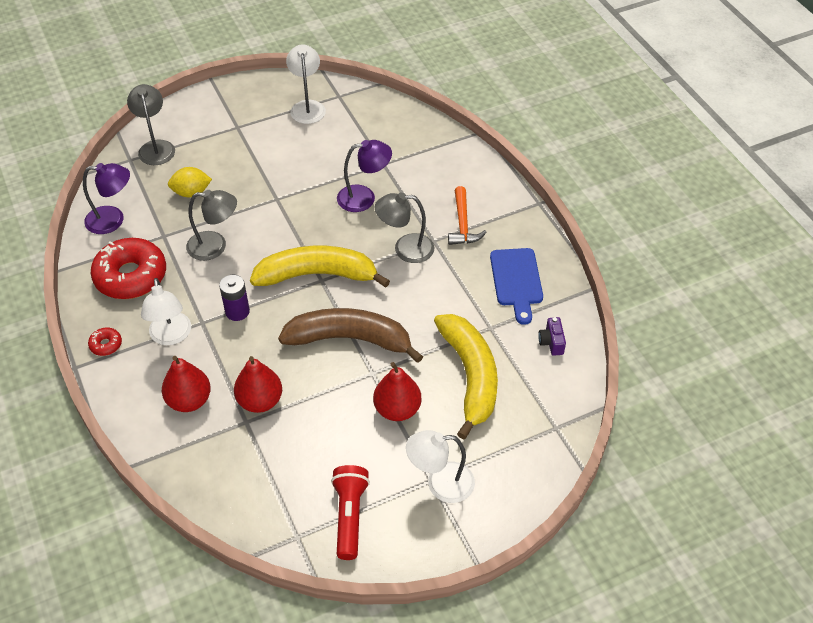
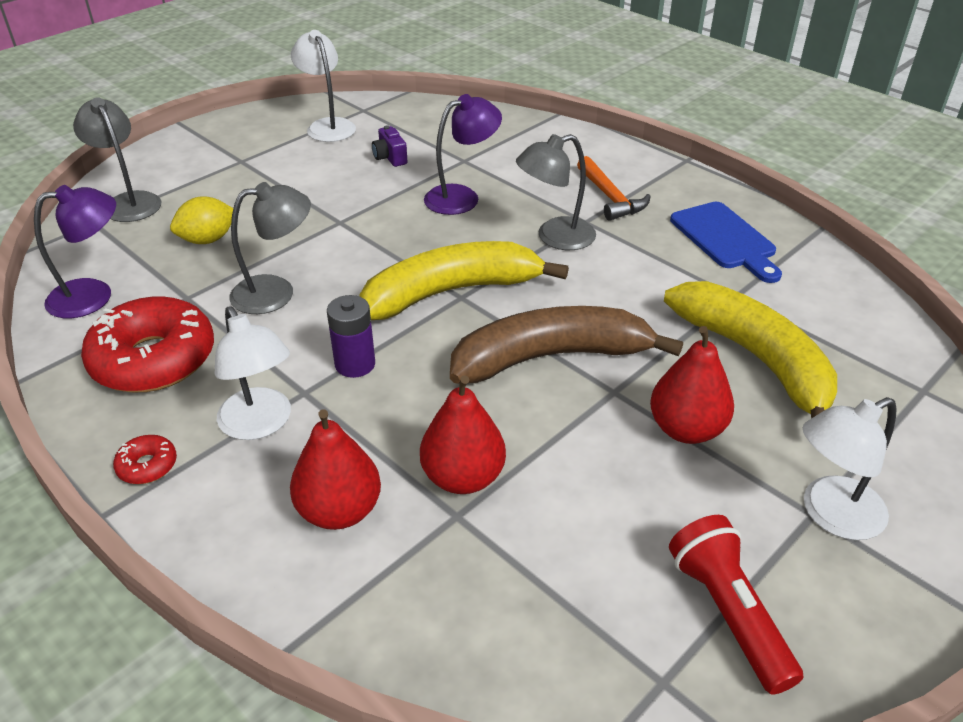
camera: 20 degrees left, 10 degrees down
purple camera [538,317,566,356] -> purple camera moved to [372,125,407,167]

